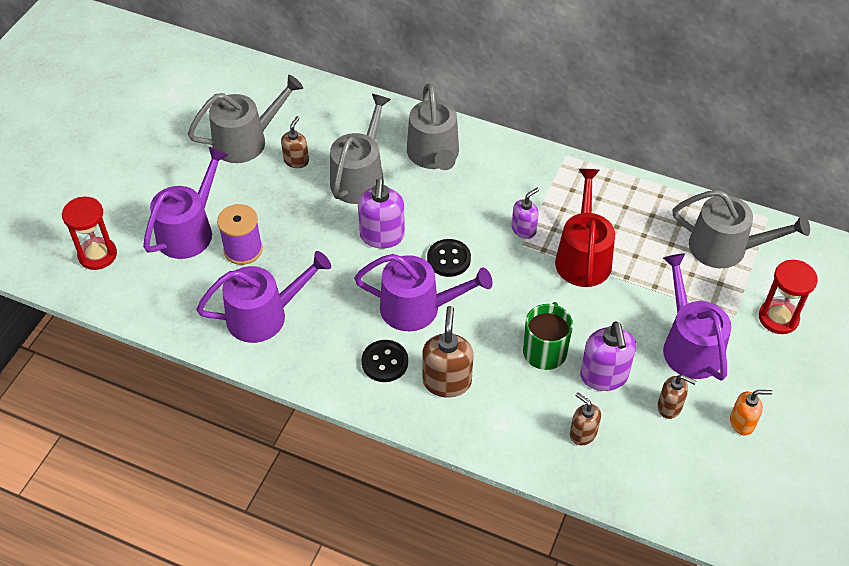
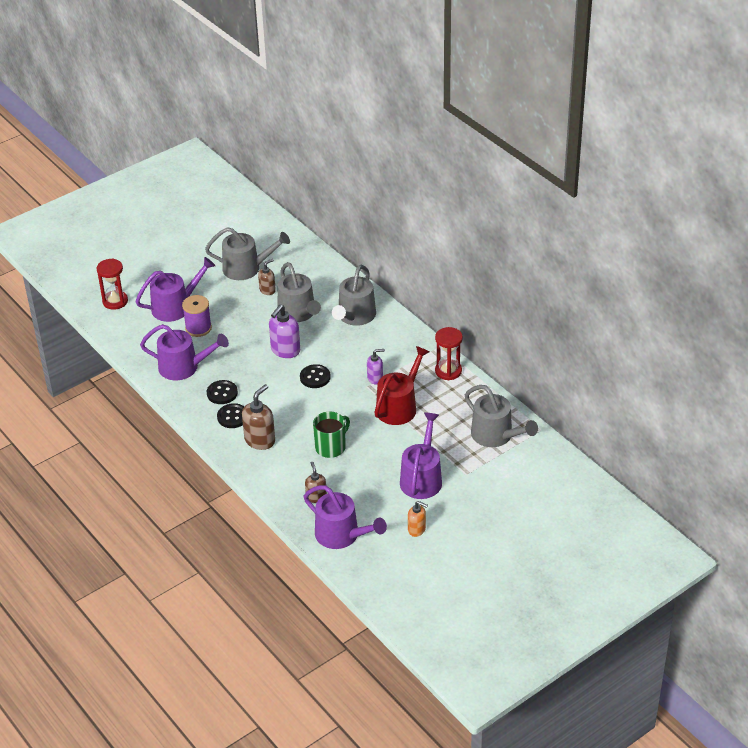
camera: 30 degrees right, 10 degrees down
grey watering can [330,94,391,204] -> grey watering can turned 105 degrees clockwise [278,262,321,322]
purple watering can [354,254,493,331] -> purple watering can moved to [304,485,387,549]
purple soap dispenser [580,322,636,391] -> none
brown soap dispenser [657,375,696,419] -> none
red hourglass [759,260,818,334] -> red hourglass moved to [435,327,463,380]
none -> black button [207,380,238,404]

